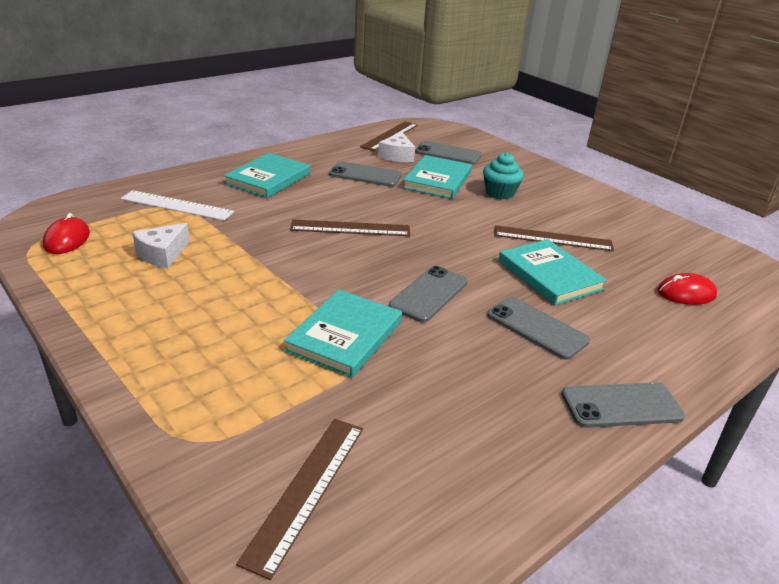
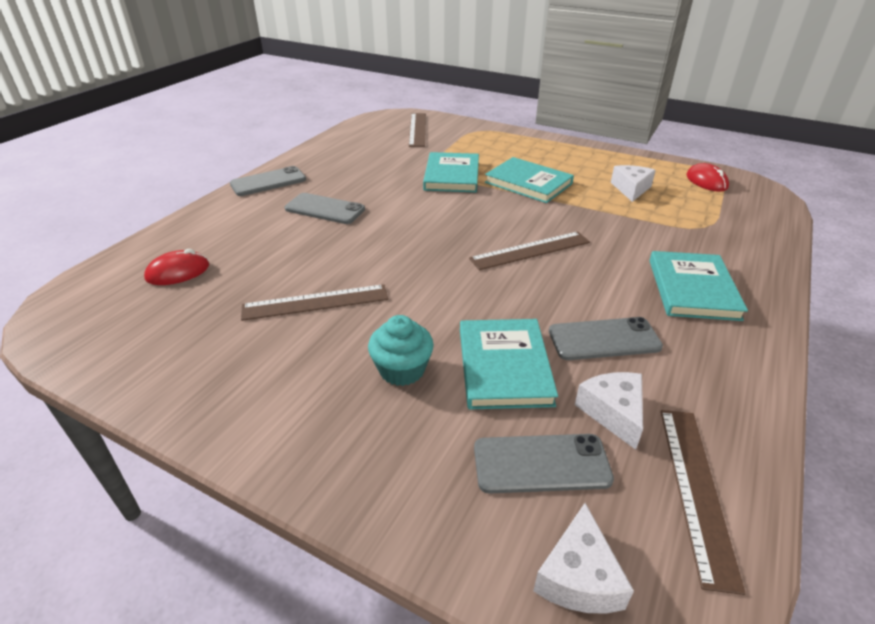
camera: 160 degrees right, 5 degrees up
white ruler [120,190,234,221] -> none
grey phone [389,266,468,323] -> none
turquoise book [498,239,607,305] -> turquoise book moved to [485,157,574,203]
none -> white cheese [533,503,634,613]

